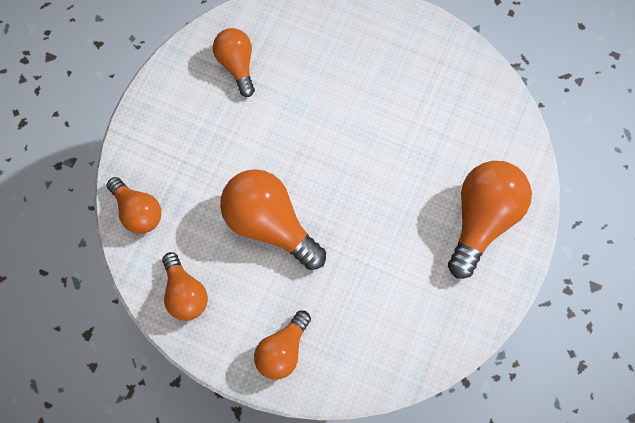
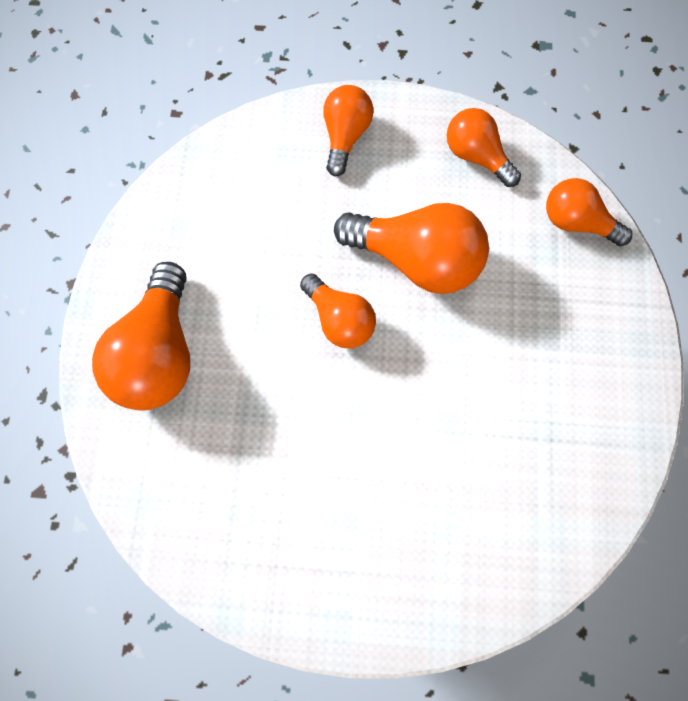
camera: 160 degrees right, 0 degrees up
orange light bulb [213,28,255,97] -> orange light bulb moved to [300,273,376,349]

